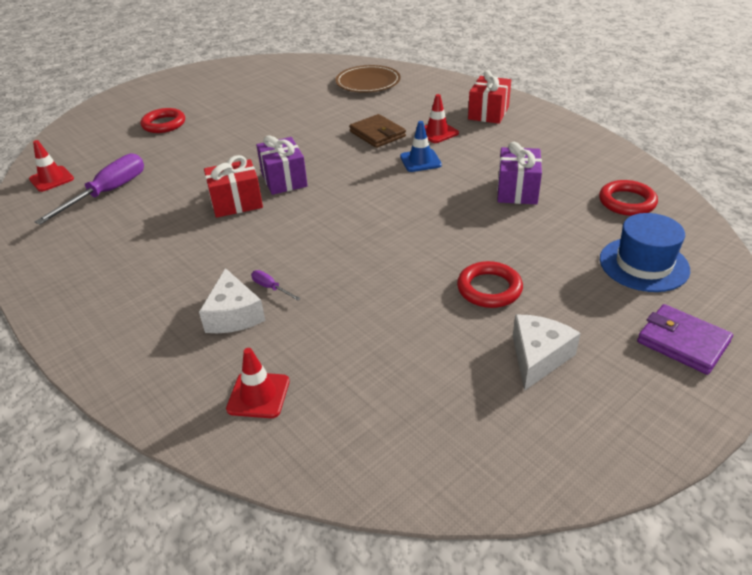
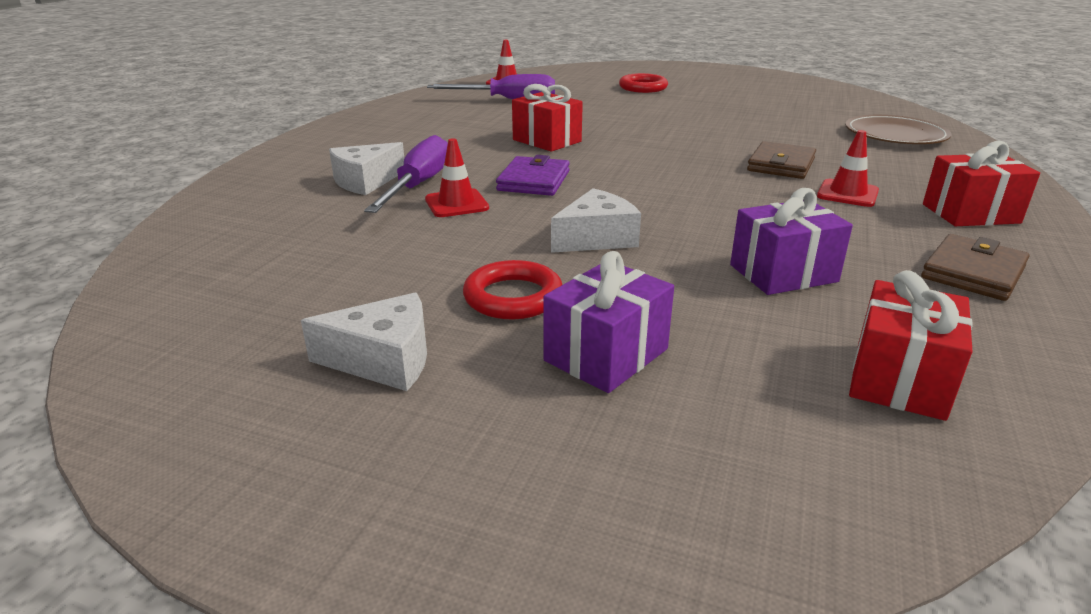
camera: 60 degrees right, 10 degrees down
red traffic cone [226,348,290,418] -> red traffic cone moved to [425,138,489,217]
purple screwdriver [251,270,300,301] -> purple screwdriver [364,135,448,213], size x2.39
purple gift [256,135,308,195] -> purple gift moved to [543,251,674,393]
blue traffic cone [400,121,442,172] -> none
red ring [599,180,658,216] -> red gift [849,270,973,421]
blue hat [600,213,690,292] -> none
purple wallet [637,304,733,375] -> purple wallet moved to [496,155,570,196]
none -> white cheese [551,188,641,253]
none -> brown wallet [921,234,1029,301]

